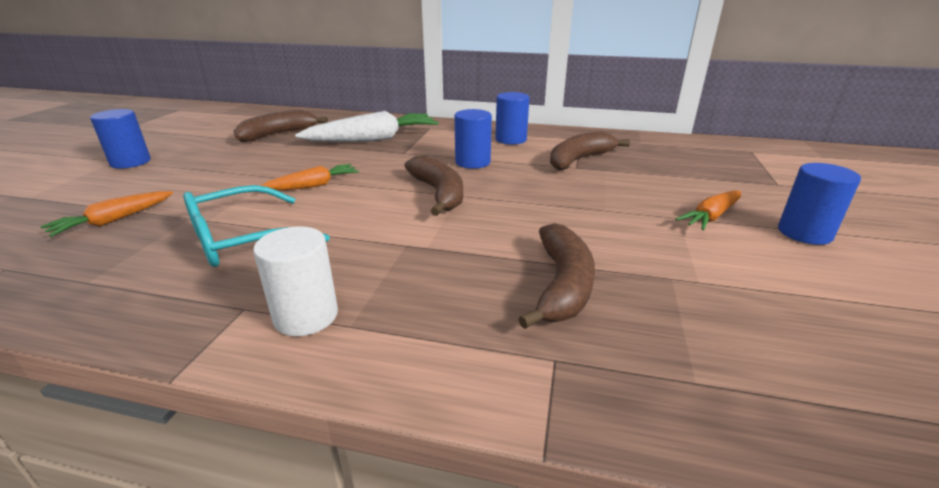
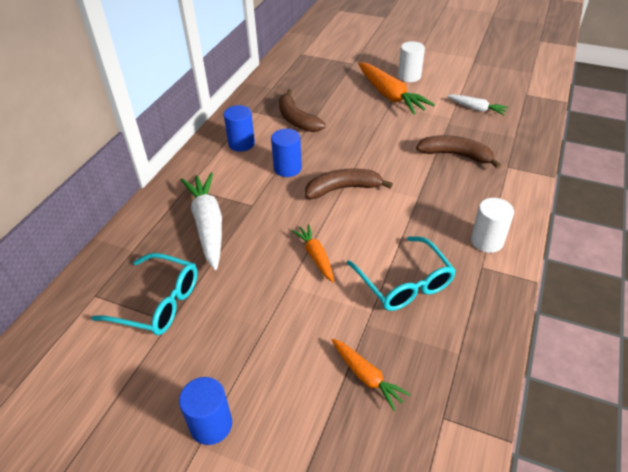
camera: 80 degrees left, 15 degrees up
brown banana [234,110,328,142] -> turquoise glasses [91,253,198,335]
orange carrot [676,190,741,230] -> orange carrot [358,62,435,114], size x1.80
blue cylinder [778,163,861,245] -> white cylinder [398,41,425,82]
none -> white carrot [447,94,509,115]

